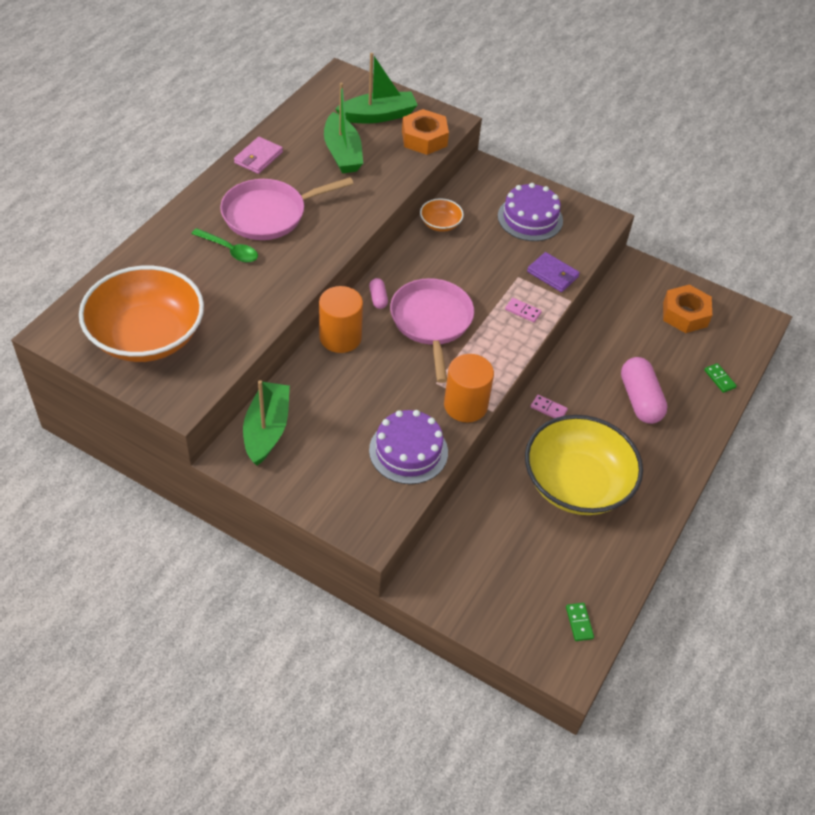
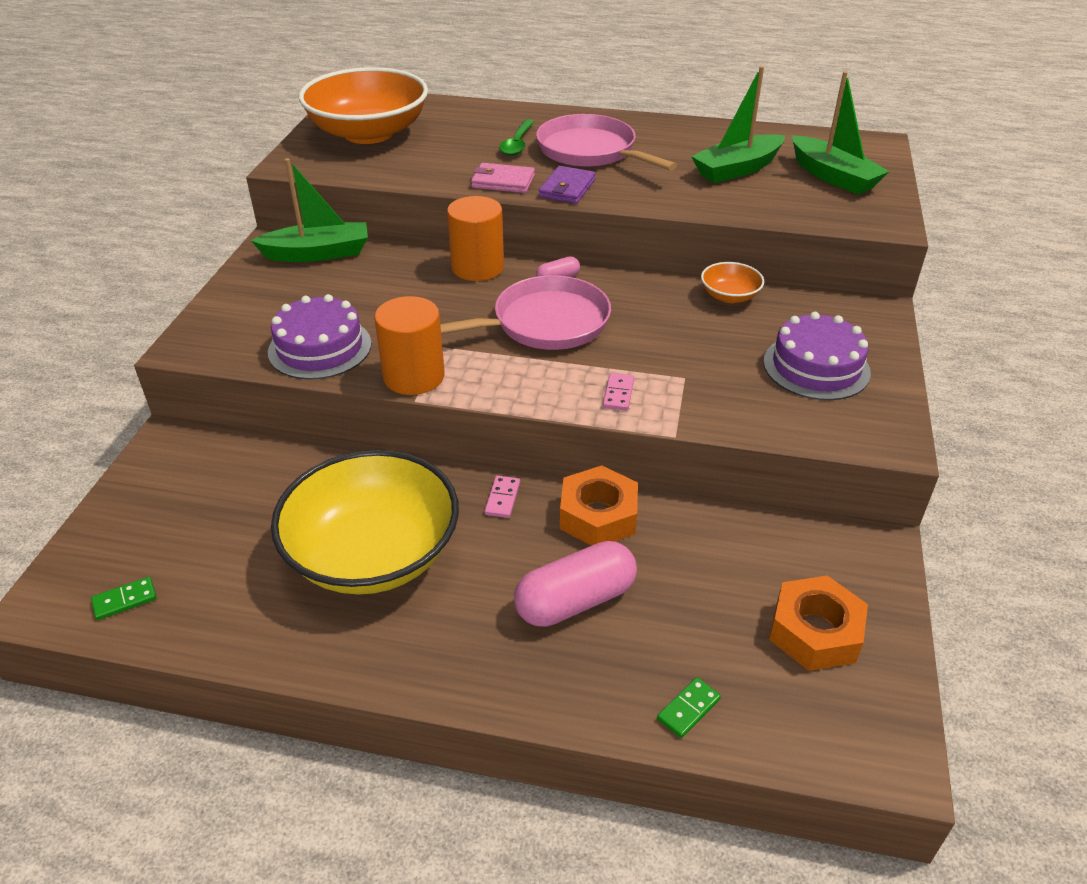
camera: 75 degrees right, 10 degrees down
pink wallet [234,137,283,174] -> pink wallet moved to [471,163,535,193]
orange nut [402,109,449,155] -> orange nut moved to [560,465,638,546]
purple wallet [527,252,580,292] -> purple wallet moved to [539,166,596,204]

